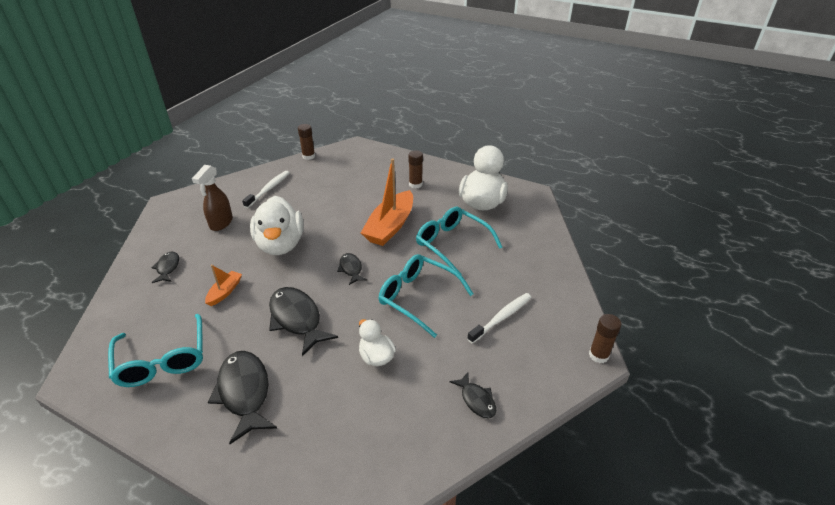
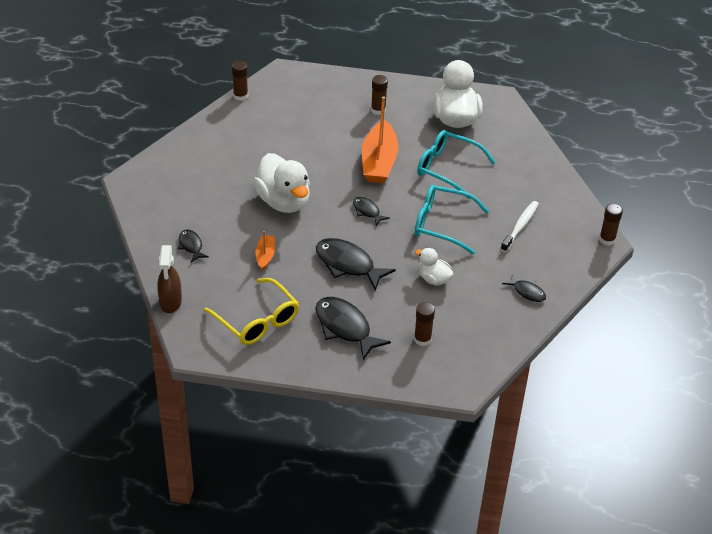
camera: 20 degrees left, 5 degrees up
turquoise glasses [108,314,203,387] -> yellow glasses [204,278,299,345]
brown spray bottle [192,165,233,231] -> brown spray bottle moved to [157,245,182,313]
white toothbrush [242,171,290,208] -> none
none -> brown glue stick [414,302,435,346]

